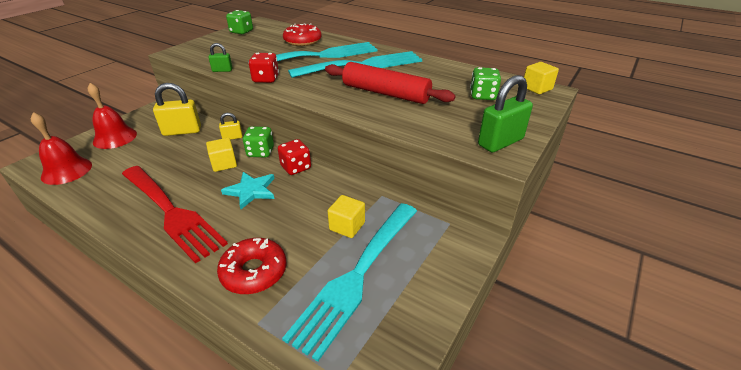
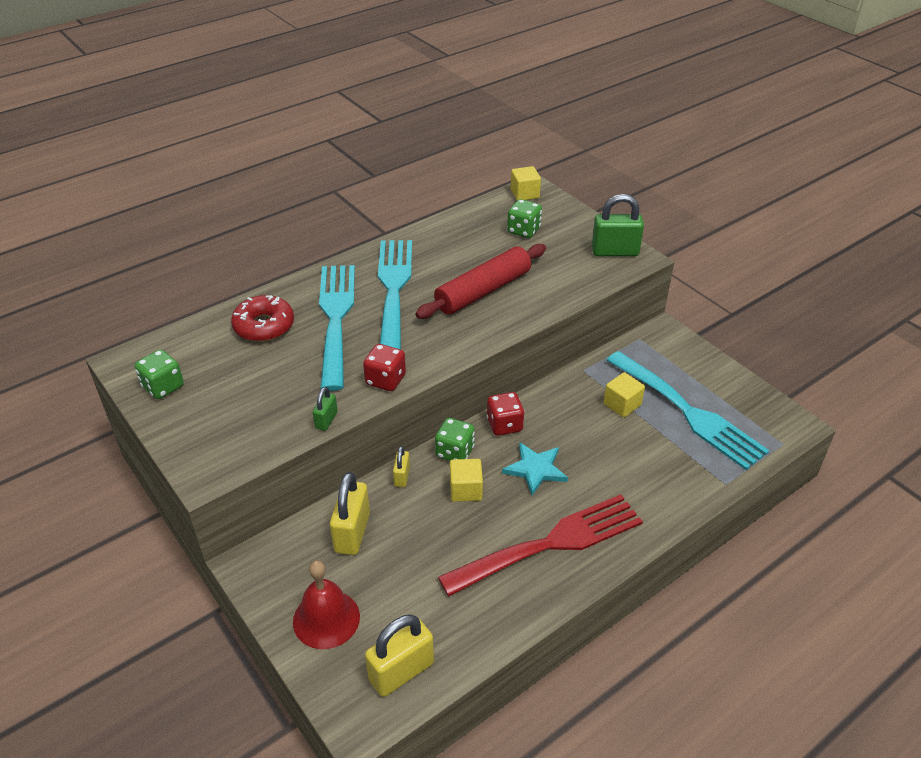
camera: 70 degrees left, 5 degrees up
red bell [31,112,92,185] -> yellow padlock [365,614,434,697]
red donut [217,238,286,294] -> none
green padlock [478,75,533,152] -> green padlock turned 75 degrees counterclockwise [592,194,644,256]

